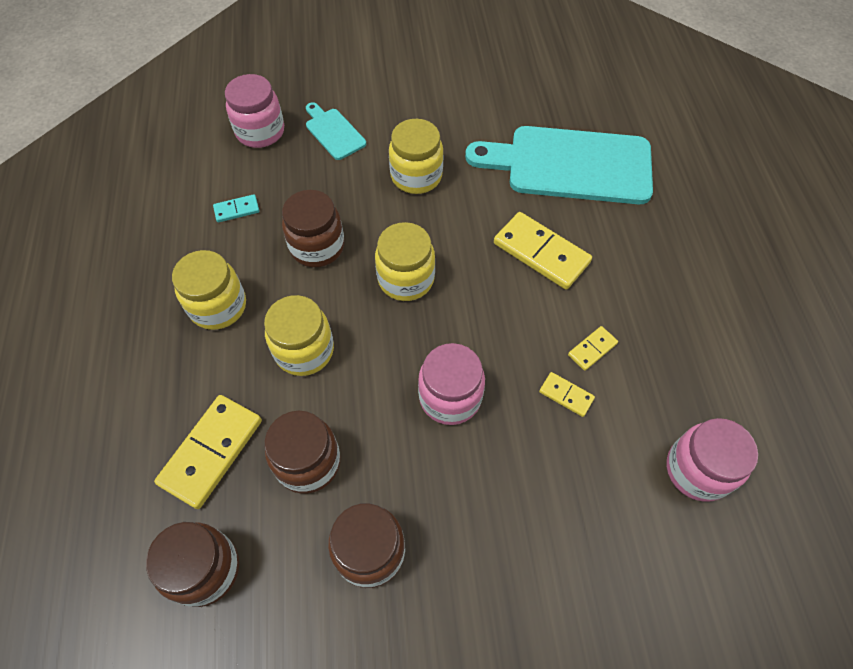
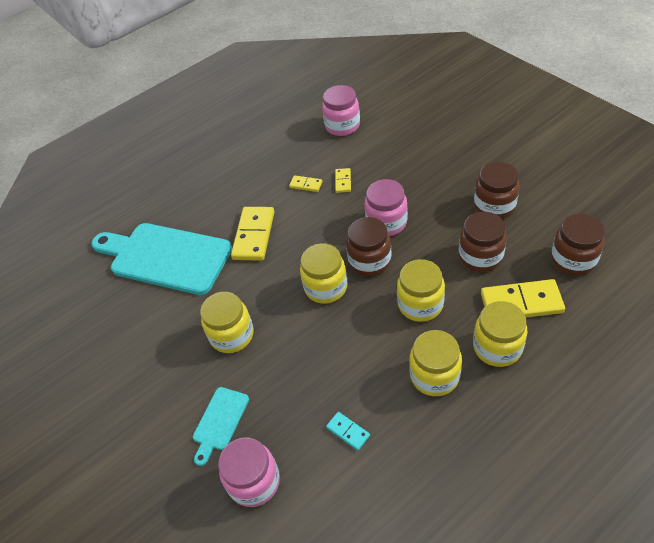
camera: 115 degrees left, 10 degrees down
brown jar [282,190,344,267] -> brown jar moved to [346,217,391,276]
turquoise cutting board [465,126,653,204] -> turquoise cutting board turned 135 degrees clockwise [92,223,232,295]
none -> yellow jar [473,301,528,367]

